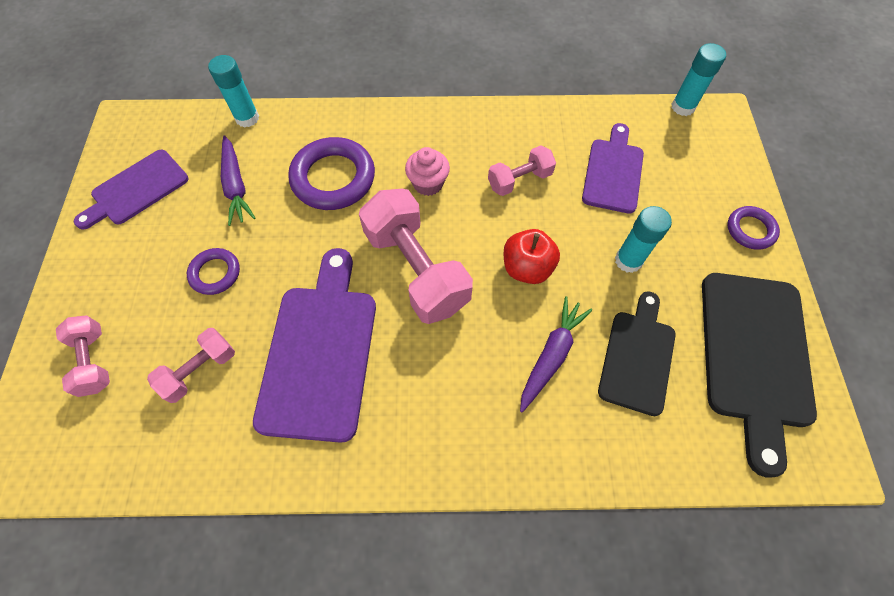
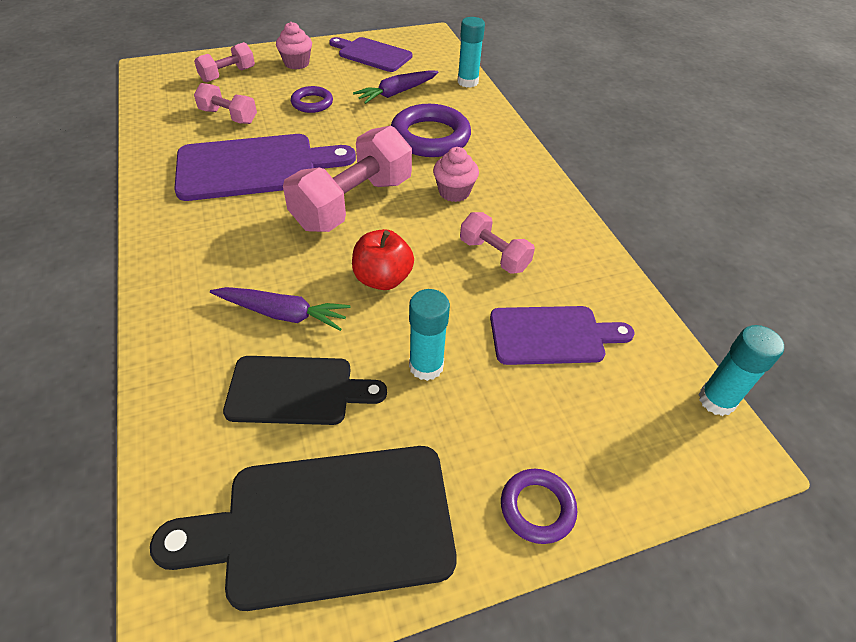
camera: 70 degrees right, 15 degrees down
none -> pink cupcake [276,22,312,69]

